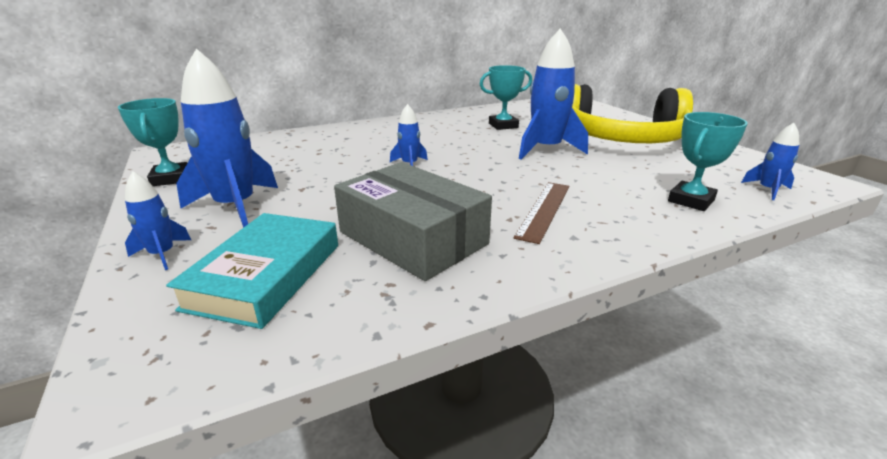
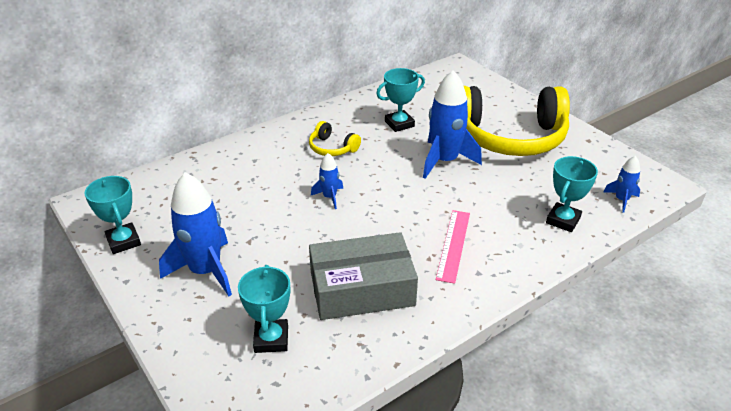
camera: 10 degrees left, 10 degrees up
blue rocket [125,171,191,270] -> none
turquoise book [166,213,338,329] -> turquoise trophy [238,265,291,353]
grey box [334,162,492,281] -> grey box turned 45 degrees counterclockwise [309,232,418,320]
brown ruler [513,182,569,244] -> pink ruler [436,210,470,284]
none -> yellow headphones [309,121,361,156]

